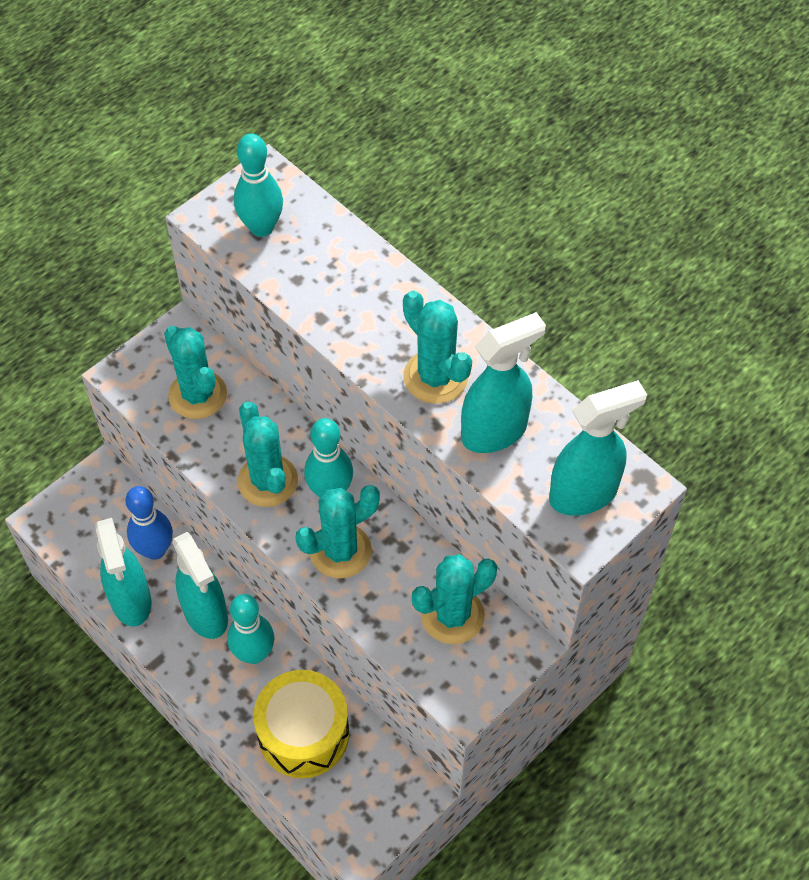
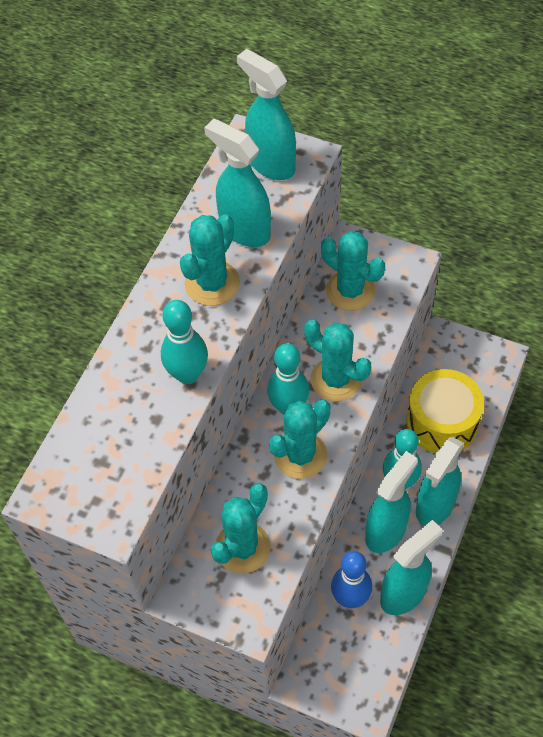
camera: 110 degrees left, 0 degrees up
turquoise bowling pin [234,133,283,237] -> turquoise bowling pin moved to [161,300,208,384]
none -> turquoise spray bottle [416,437,464,526]

